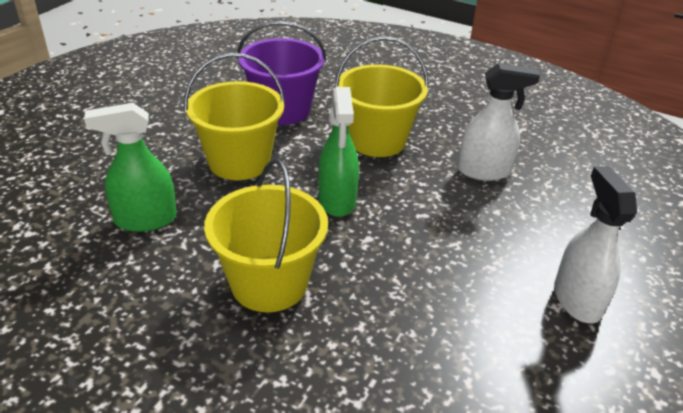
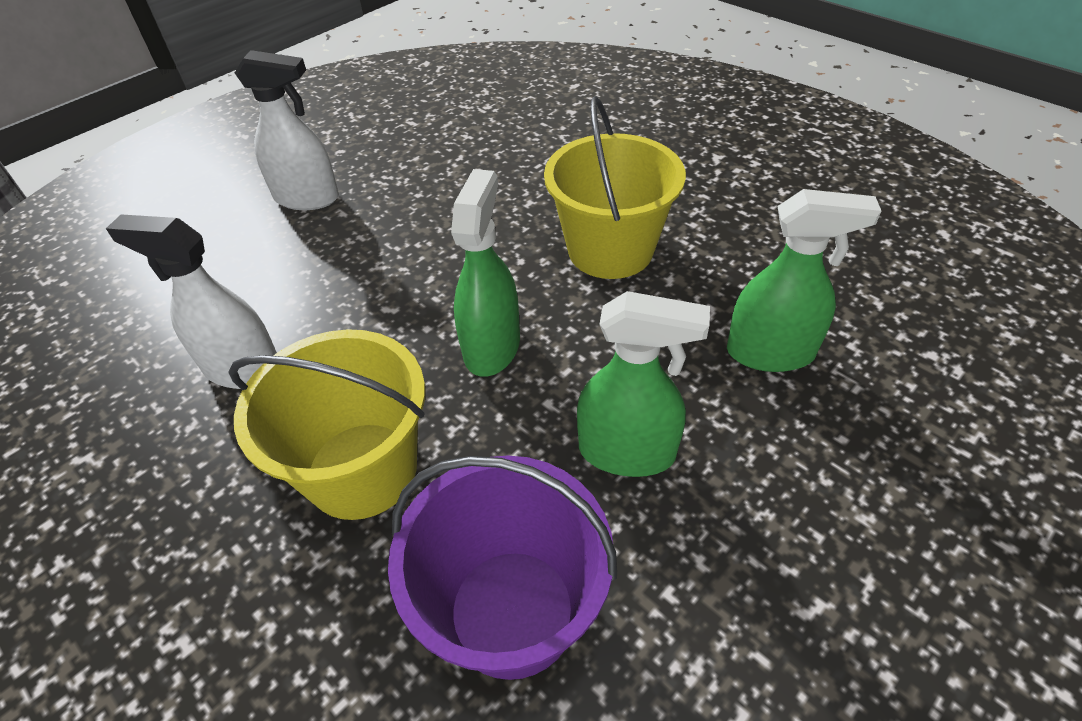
camera: 160 degrees left, 10 degrees up
yellow bucket [184,53,285,180] -> green spray bottle [577,291,710,477]
white spray bottle [554,166,637,323] -> white spray bottle turned 90 degrees counterclockwise [235,50,339,210]

